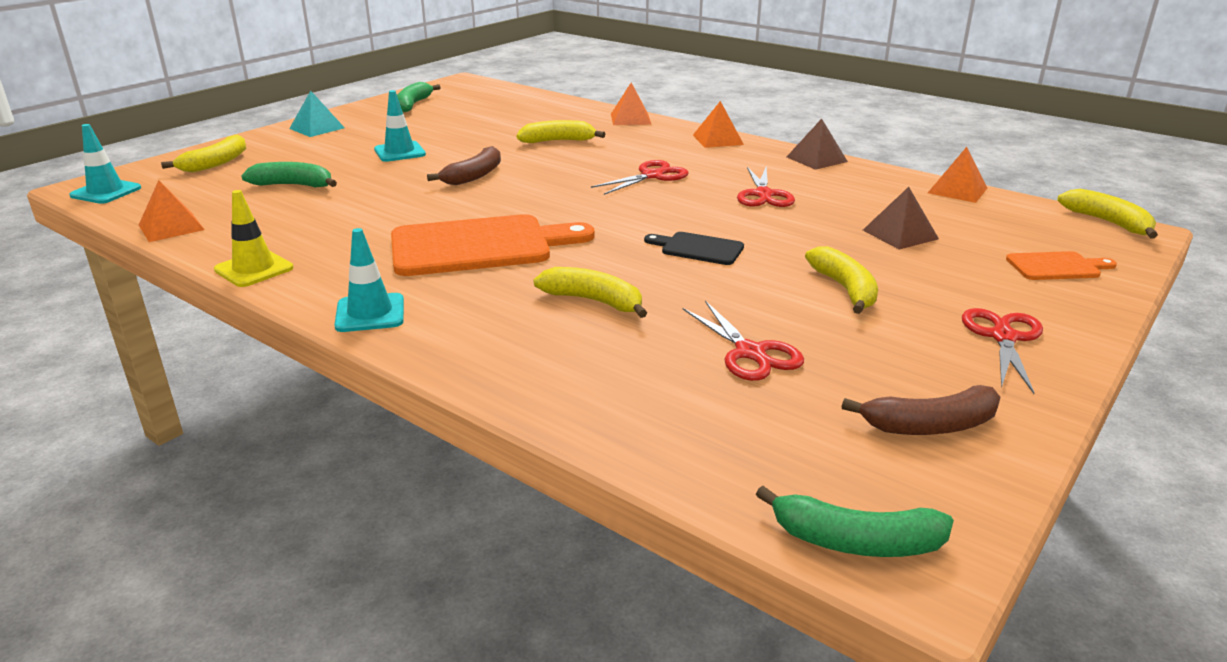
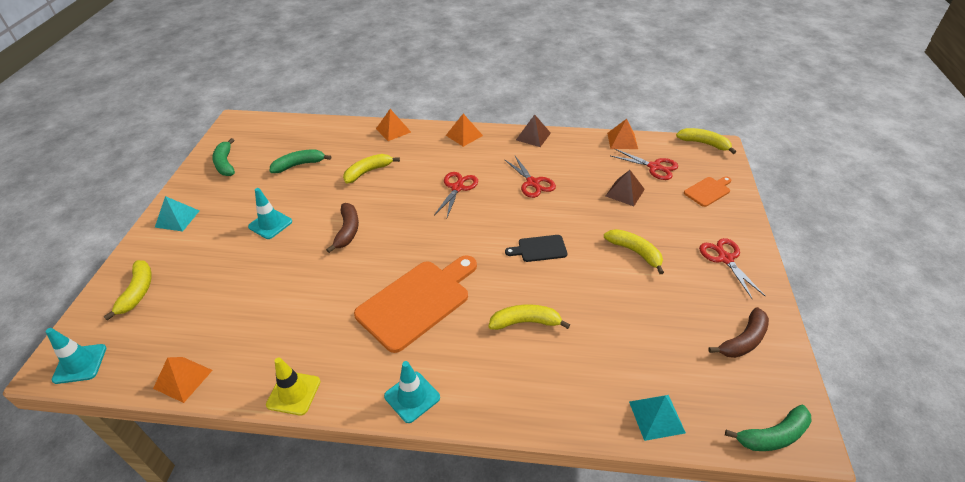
camera: 30 degrees left, 15 degrees up
green banana [242,162,337,187] -> green banana moved to [270,150,331,173]
red scissors [683,301,804,381] -> red scissors moved to [611,149,678,180]
none -> turquoise pyramid [629,395,686,441]

